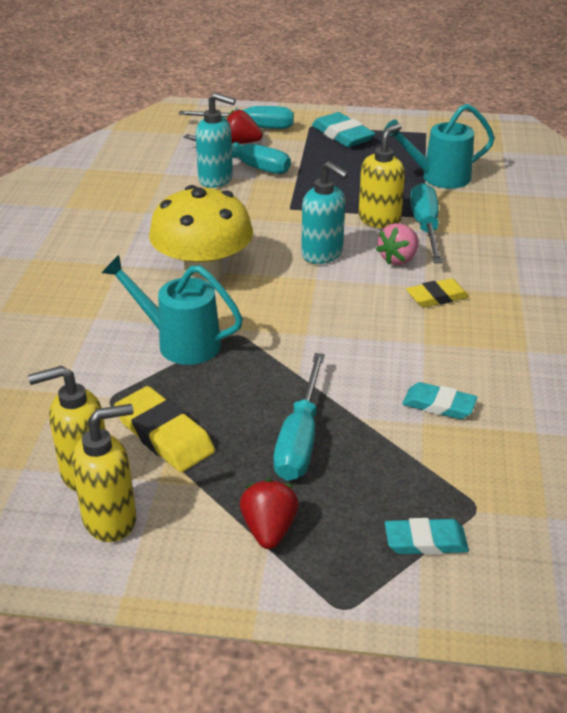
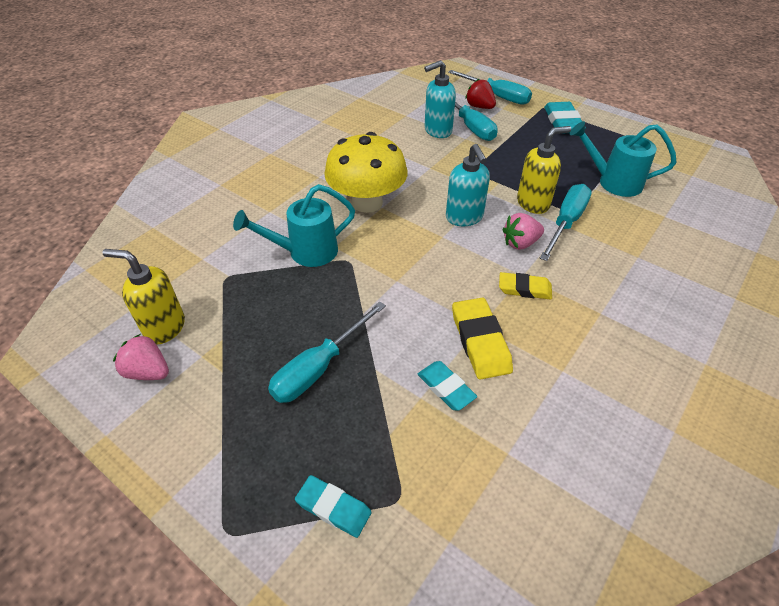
camera: 30 degrees right, 10 degrees up
yellow soap dispenser [72,404,136,542] -> pink strawberry [113,334,169,380]
turquoise watering can [102,255,243,365] -> turquoise watering can turned 75 degrees counterclockwise [233,184,355,267]
yellow eraser [114,386,215,472] -> yellow eraser moved to [452,297,513,380]
turquoise soap dispenser [195,93,236,188] -> turquoise soap dispenser turned 105 degrees clockwise [424,60,456,138]
red strawberry [240,479,299,549] -> none

